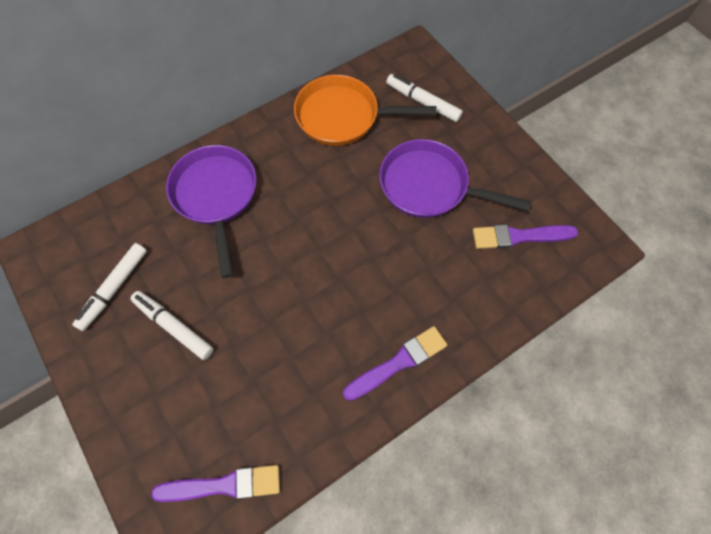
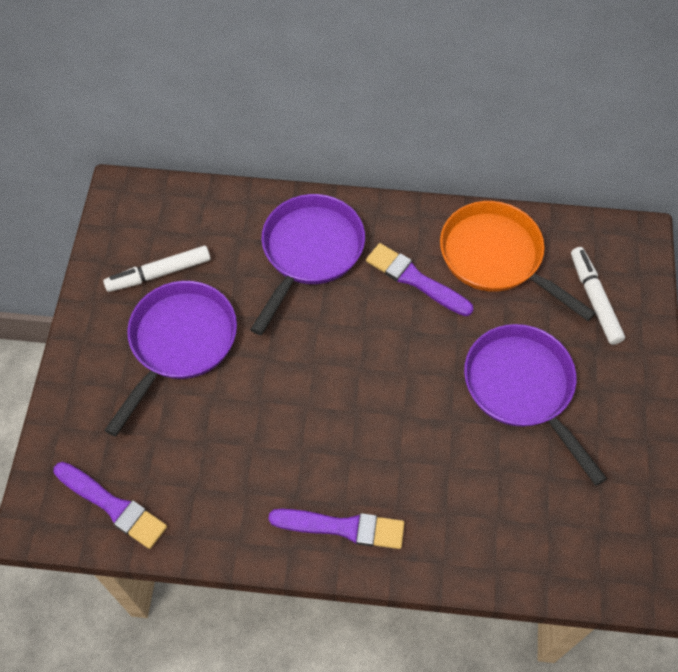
camera: 40 degrees right, 5 degrees down
white marker [130,291,213,360] -> purple pan [104,281,237,437]
purple brush [473,224,578,249] -> purple brush moved to [366,243,473,316]

